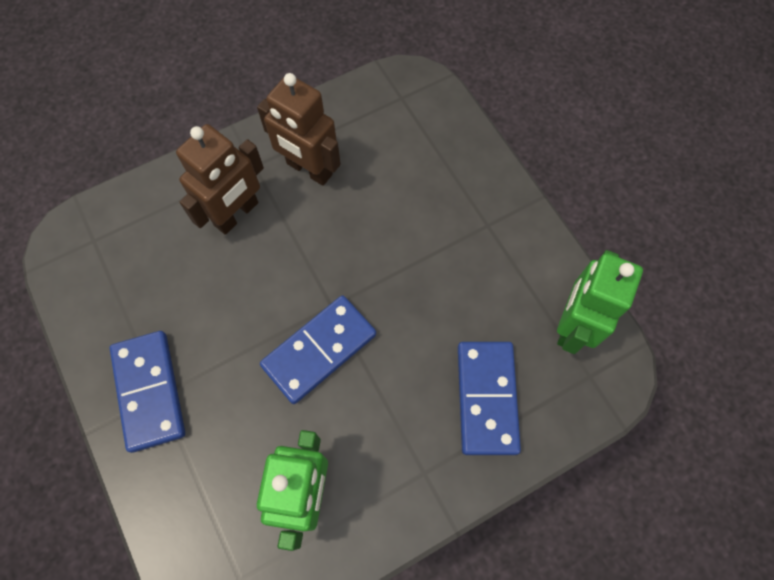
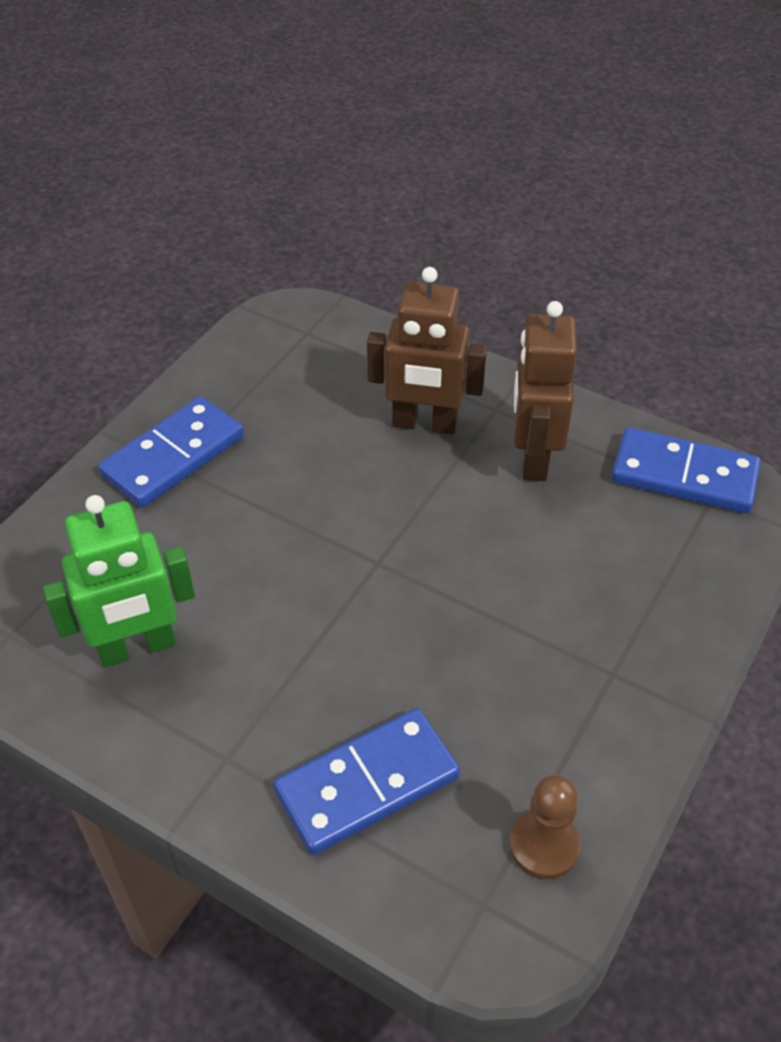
camera: 60 degrees right, 20 degrees down
blue domino [260,295,376,404] -> blue domino moved to [612,427,761,513]
green robot [557,250,643,354] -> brown pawn [509,775,580,880]

